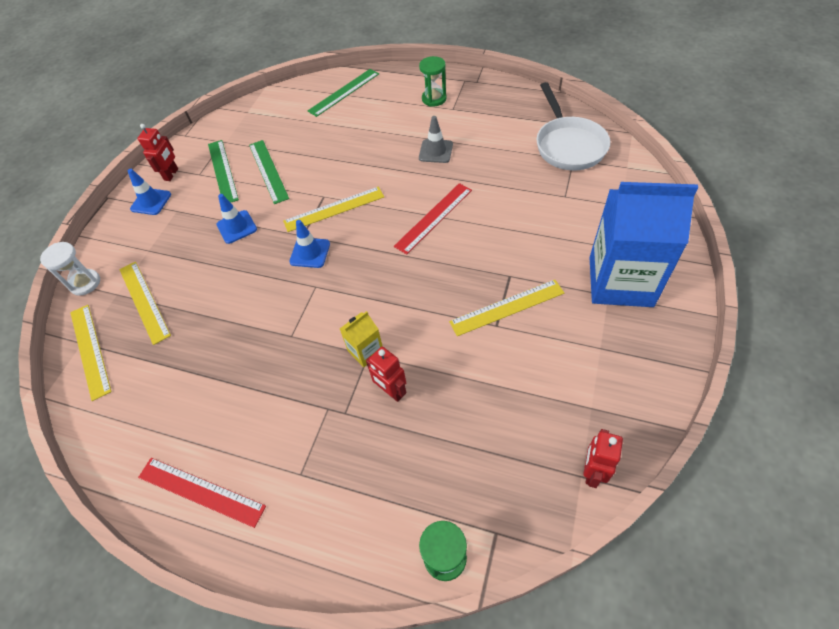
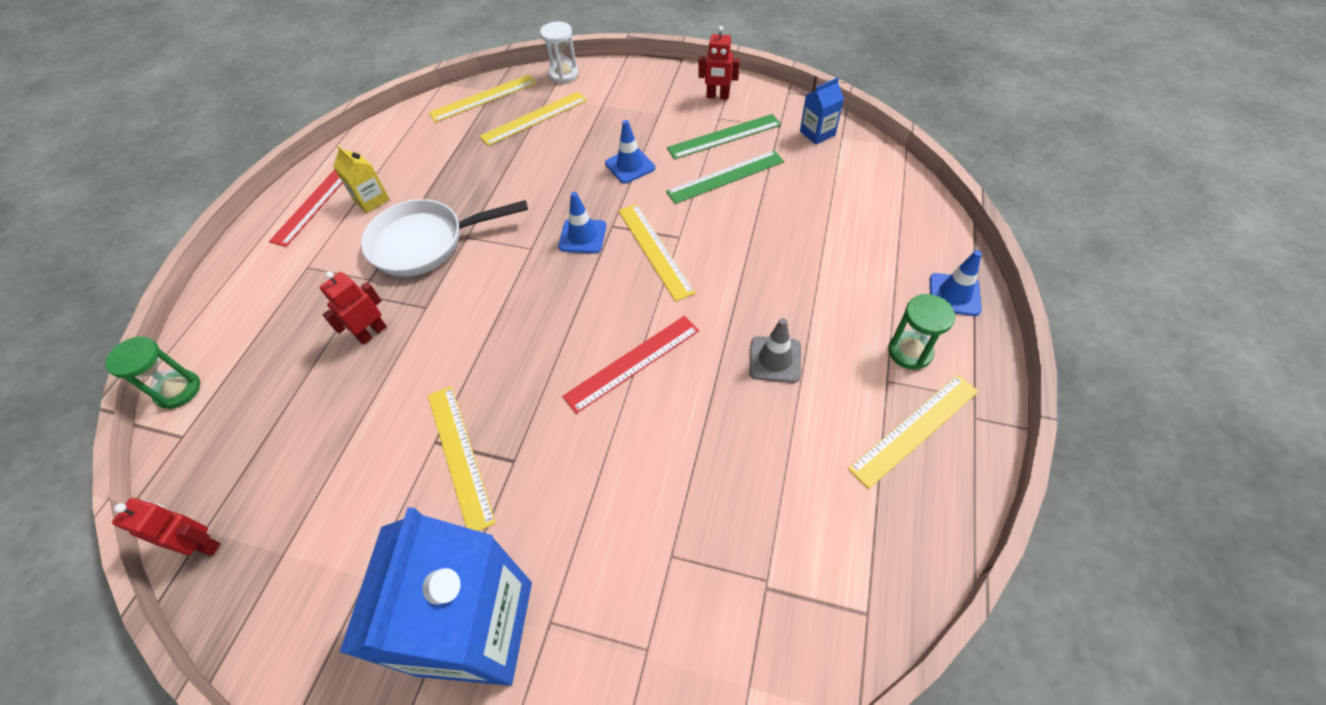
camera: 85 degrees right, 0 degrees up
blue traffic cone [128,169,171,215] -> blue traffic cone moved to [930,250,982,316]
green ruler [308,69,379,117] -> none
yellow carton [340,311,383,367] -> yellow carton moved to [333,145,390,213]
red ruler [394,183,472,255] -> red ruler turned 75 degrees counterclockwise [562,316,699,414]
white pan [537,82,610,170] -> white pan moved to [361,199,528,277]
none -> blue carton [800,77,844,145]
none -> yellow ruler [848,375,979,489]

